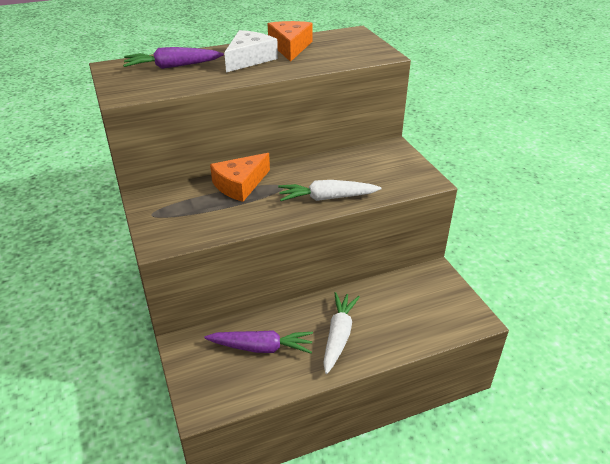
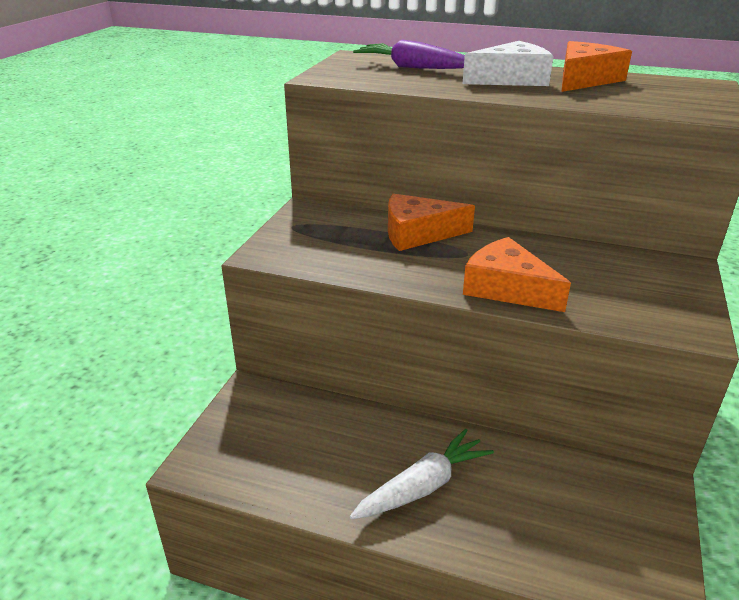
camera: 40 degrees right, 5 degrees down
purple carrot [204,330,313,354] -> none
white carrot [278,180,382,201] -> orange cheese [463,237,571,312]

